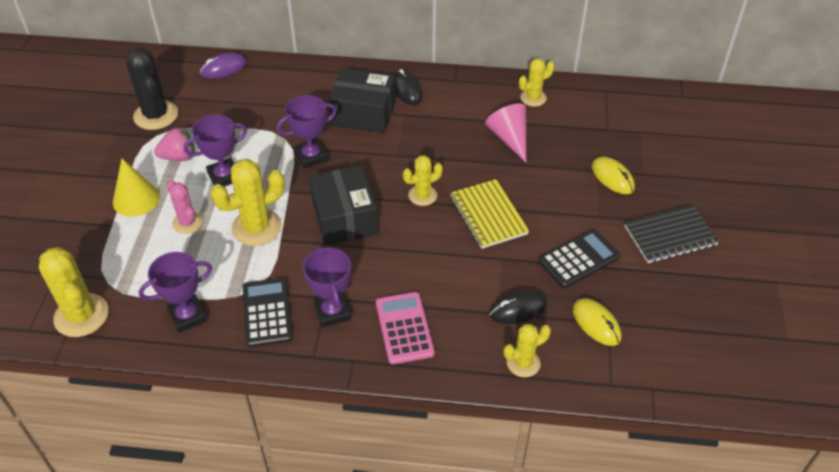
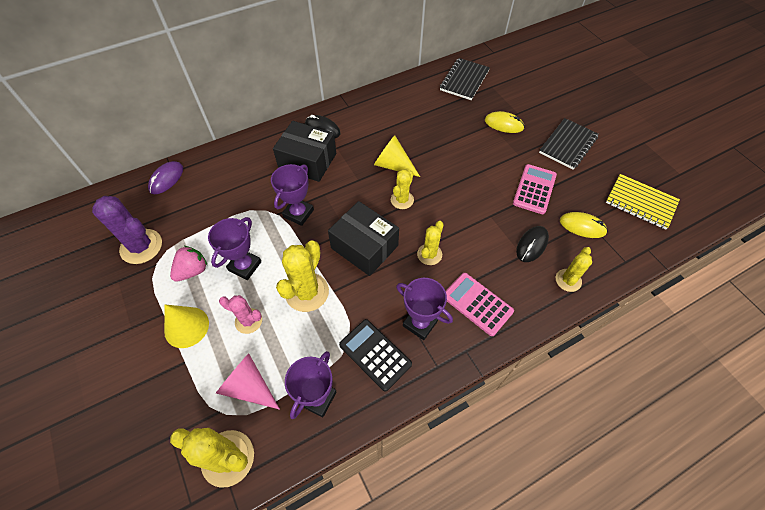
camera: 35 degrees left, 10 degrees up
black cactus [126,48,178,130] -> purple cactus [92,196,162,264]
black box [329,68,396,133] -> black box turned 45 degrees clockwise [273,121,336,182]
yellow notebook [450,179,529,249] -> yellow notebook moved to [606,174,680,230]
pink cone [485,103,526,162] -> pink cone moved to [216,353,280,410]
yellow cactus [519,58,554,107] -> yellow cactus moved to [417,221,443,265]
black calculator [538,229,620,288] -> pink calculator [513,164,557,214]
none -> yellow cone [374,135,420,177]
none -> black notebook [440,58,490,100]

